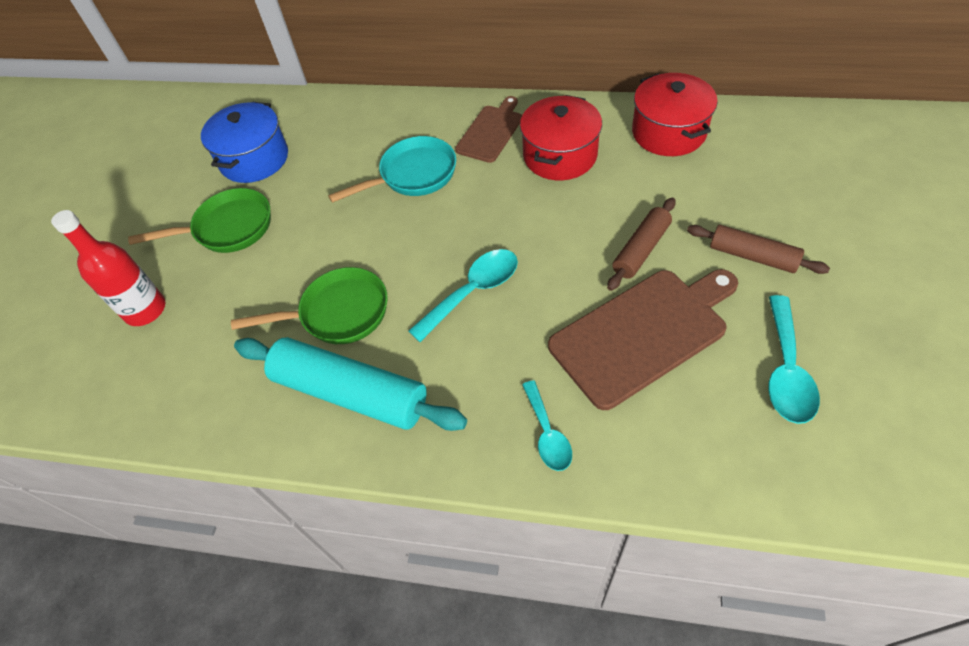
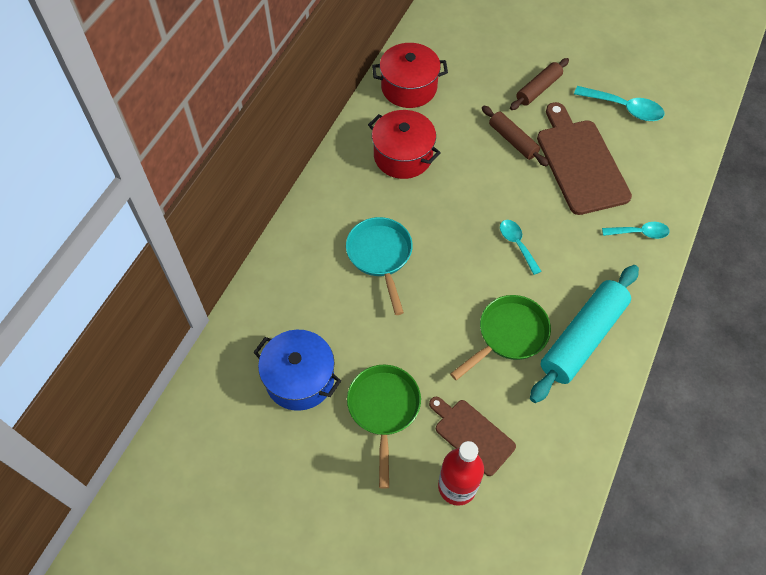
camera: 80 degrees left, 5 degrees up
green pan [231,267,388,344] -> green pan turned 45 degrees clockwise [450,295,551,380]
turquoise spoon [408,249,518,342] -> turquoise spoon [500,220,541,275], size x0.67
brown cutting board [455,96,522,163] -> brown cutting board moved to [429,397,516,476]

